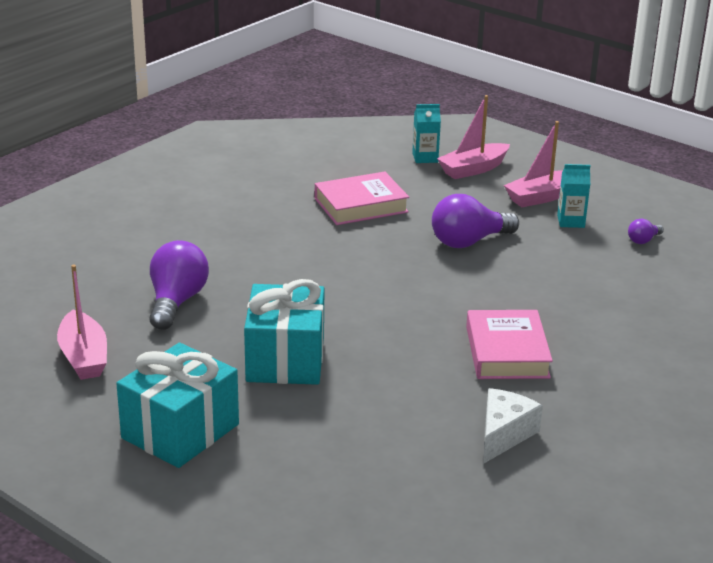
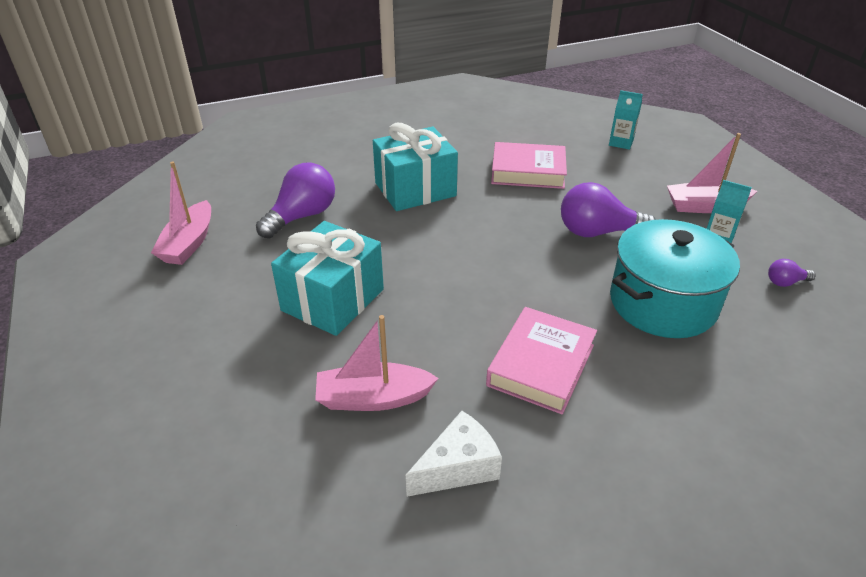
camera: 30 degrees right, 10 degrees up
turquoise gift [116,343,239,468] -> turquoise gift moved to [373,123,458,211]
pink boat [437,95,510,179] -> pink boat moved to [315,315,439,411]
none -> turquoise pot [610,219,740,338]

